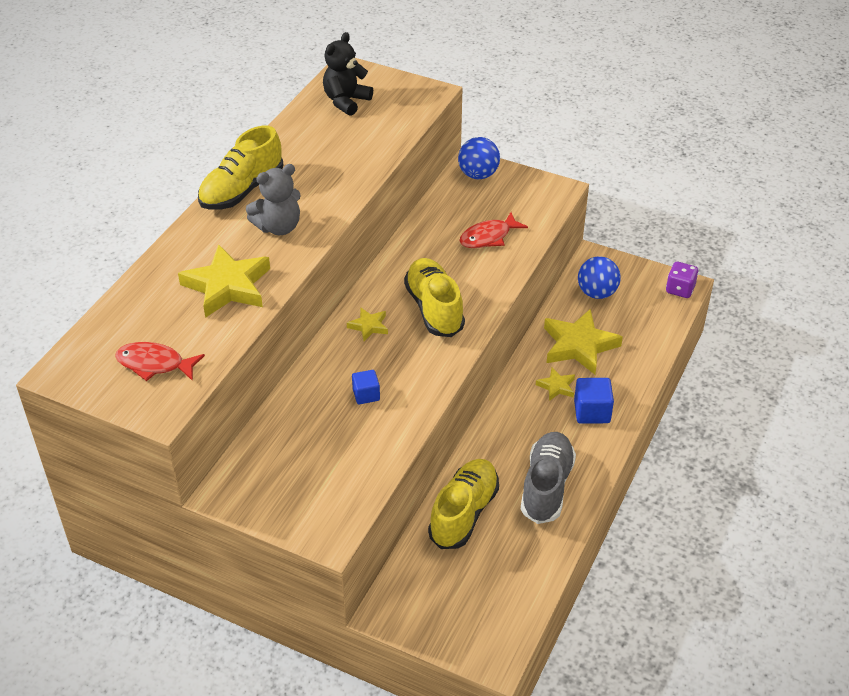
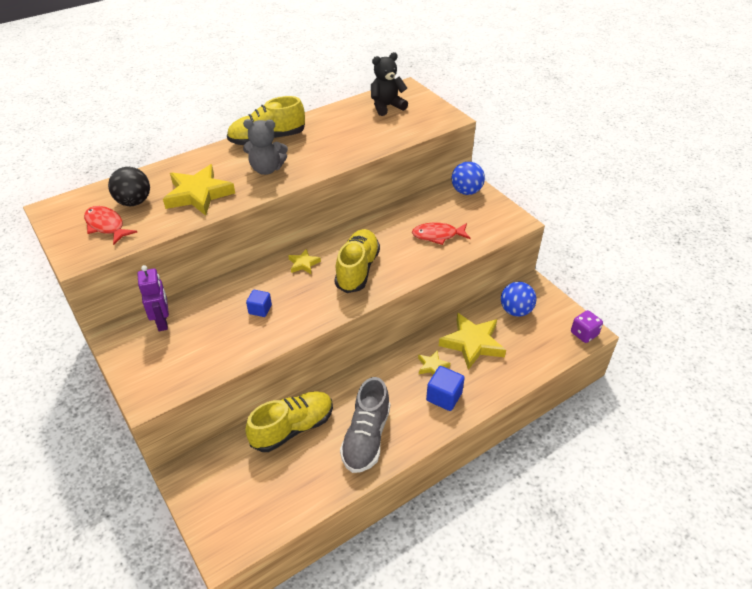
camera: 30 degrees right, 0 degrees up
grey shoe [521,432,576,524] -> grey shoe turned 150 degrees clockwise [340,377,390,473]
none -> black ball [108,167,150,206]
none -> purple robot [137,265,169,331]

